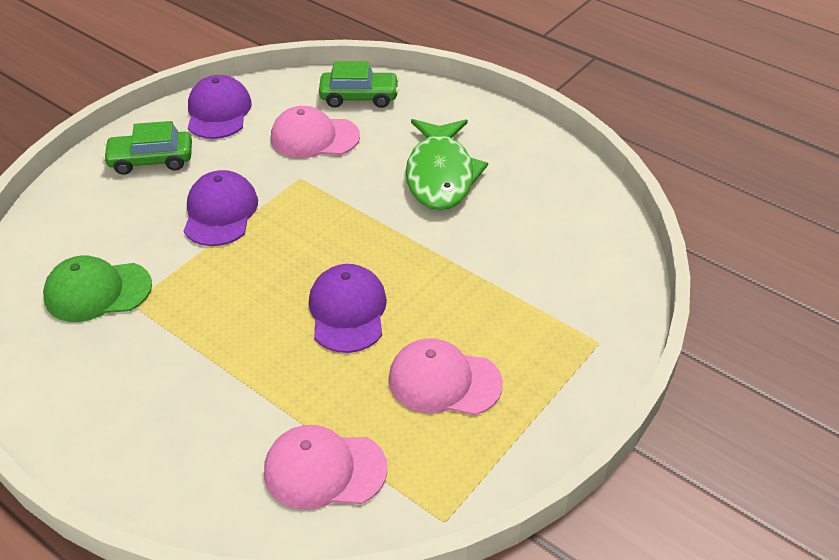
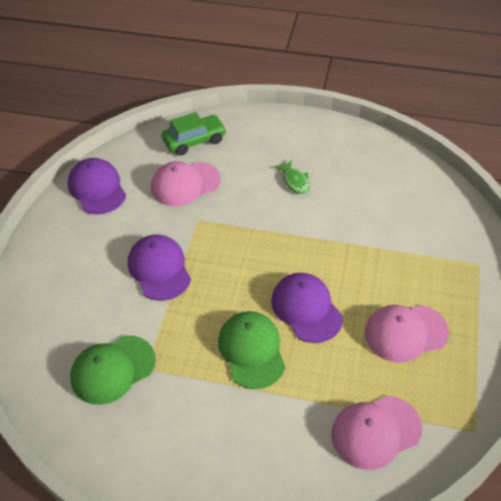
camera: 25 degrees left, 5 degrees up
green car [103,121,192,175] -> none
green fish [406,119,488,210] -> green fish [275,160,310,194], size x0.44
none -> green cap [218,311,285,389]

